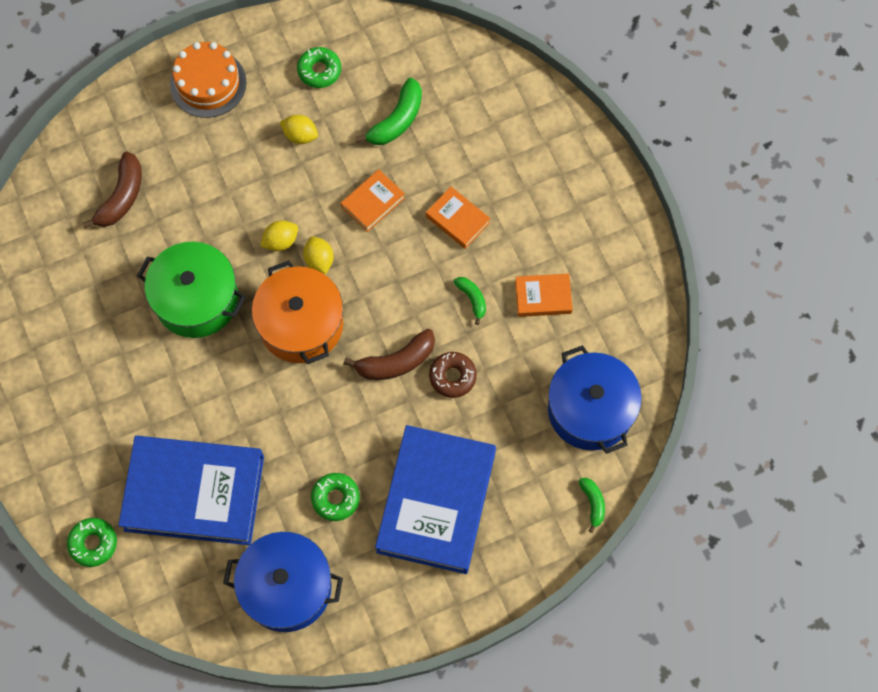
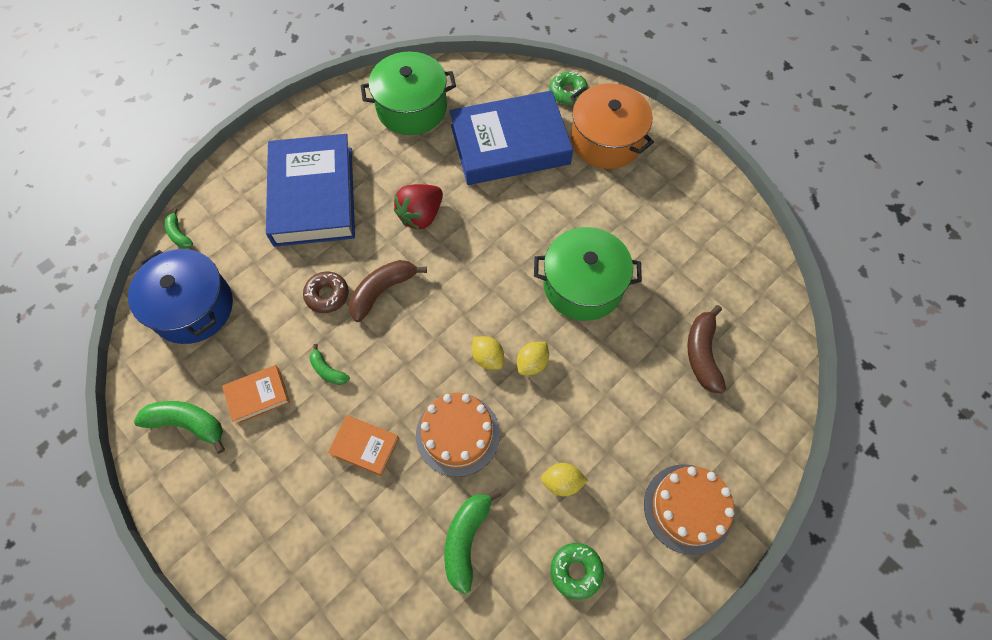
camera: 160 degrees right, 5 degrees down
blue pot [223,532,343,632] -> green pot [361,52,456,135]
orange pot [252,260,343,364] -> orange pot moved to [570,83,654,169]
green donut [311,473,360,521] -> none
orange book [341,169,405,232] -> orange cake [416,393,500,477]
none -> green banana [134,401,225,454]
none -> red strawberry [394,184,443,230]

